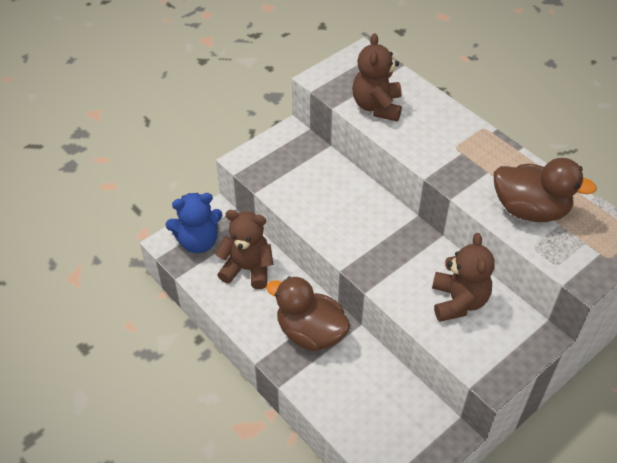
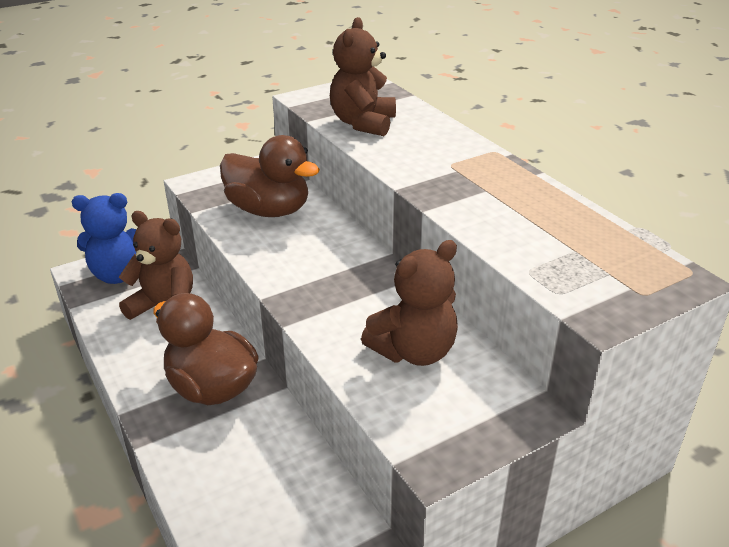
camera: 10 degrees right, 15 degrees down
brown teddy bear [432,233,495,322] -> brown teddy bear turned 45 degrees clockwise [361,240,458,366]
brown duck [494,158,597,222] -> brown duck moved to [220,135,320,217]

